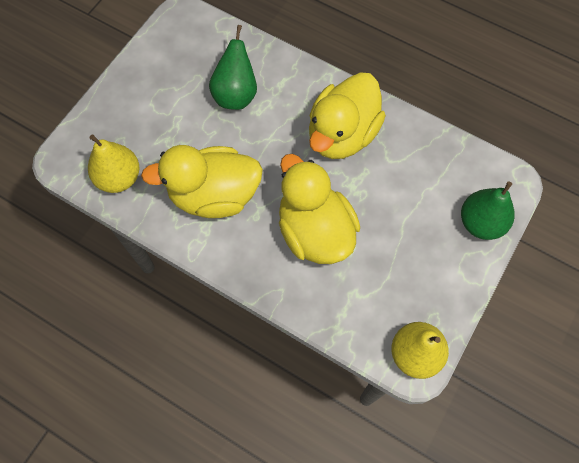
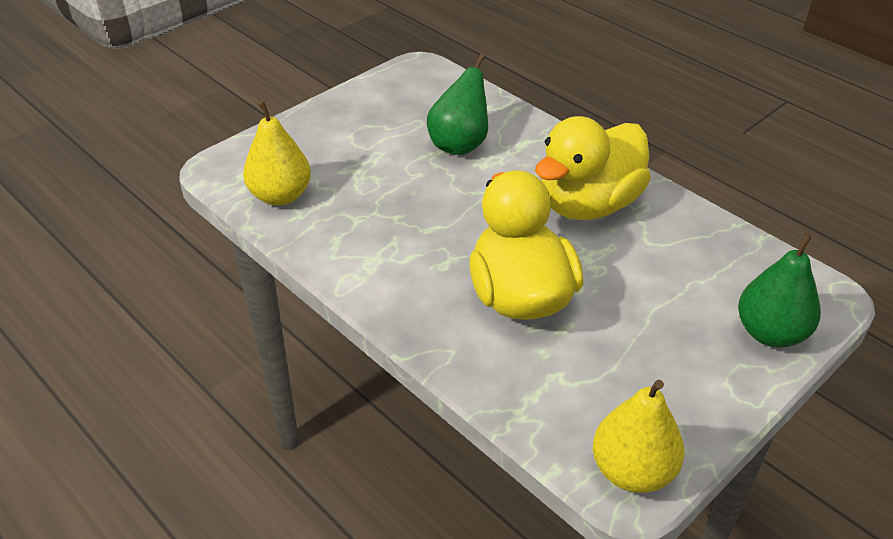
camera: 15 degrees right, 25 degrees down
yellow duck [141,145,263,218] -> none

